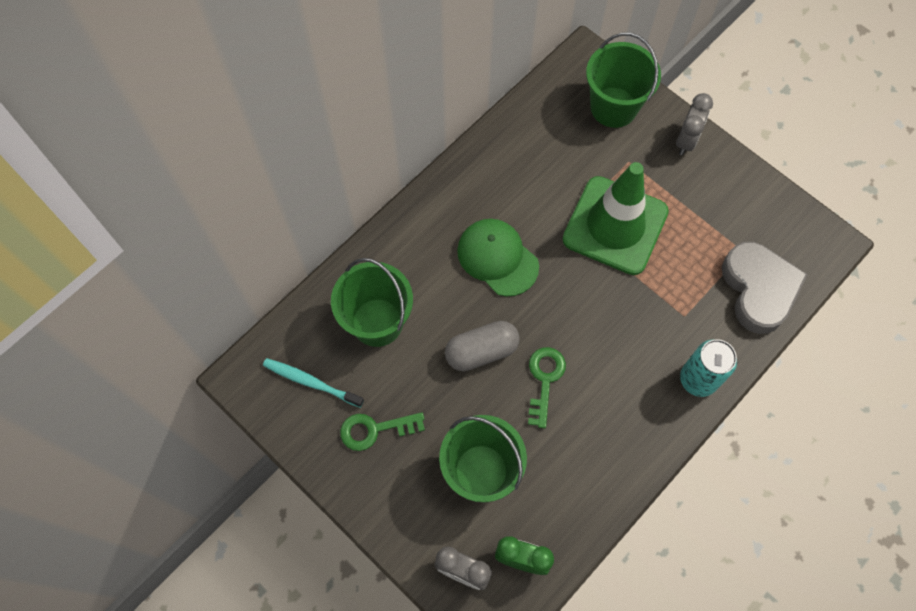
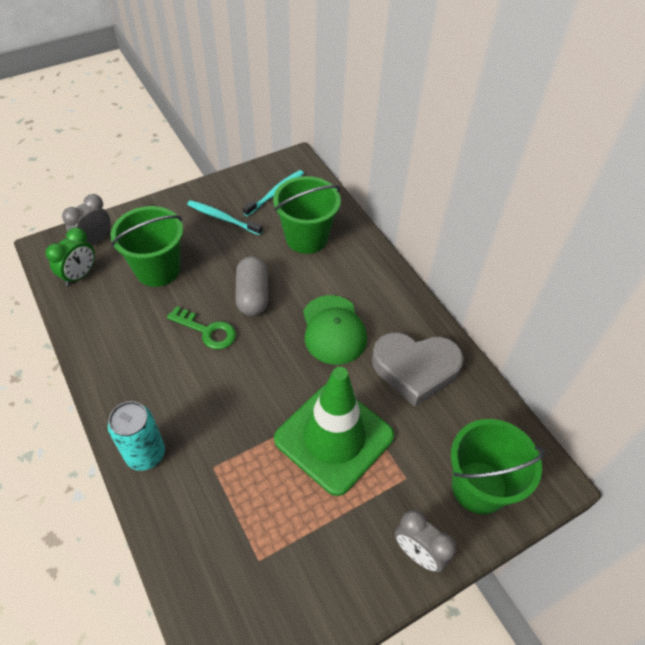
camera: 105 degrees right, 15 degrees down
green key [340,412,425,451] -> turquoise toothbrush [187,200,263,235]
green cap [457,219,539,297] -> green cap turned 105 degrees clockwise [303,295,367,365]
grey heart [722,242,808,334] -> grey heart moved to [372,332,464,407]

